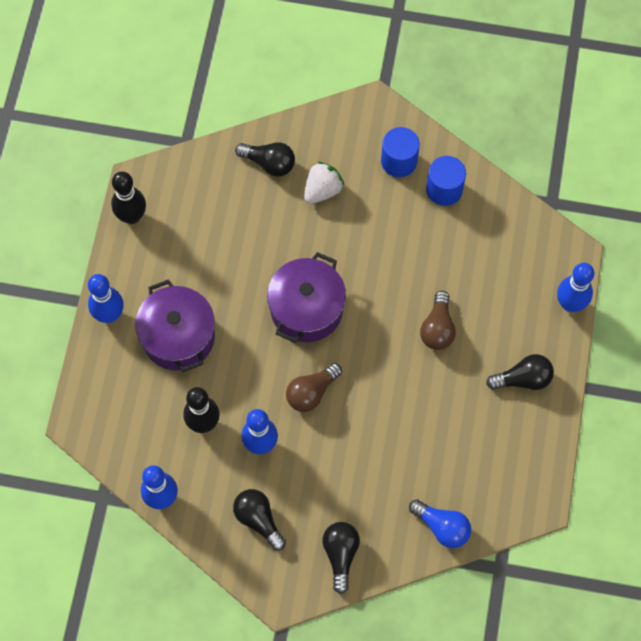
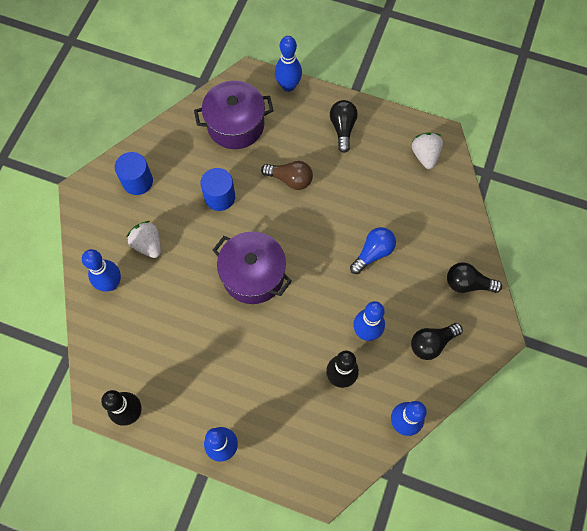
camera: 80 degrees left, 0 degrees up
purple pot [135,279,215,372] -> purple pot moved to [194,81,274,149]
black light bulb [235,142,295,177] -> blue bowling pin [82,249,121,291]
brown light bulb [286,363,342,412] -> none
blue light bulb [409,499,471,548] -> blue light bulb moved to [350,227,396,274]
blue cylinder [426,156,466,206] -> blue cylinder moved to [200,168,235,211]
none -> white strawberry [412,133,443,169]

